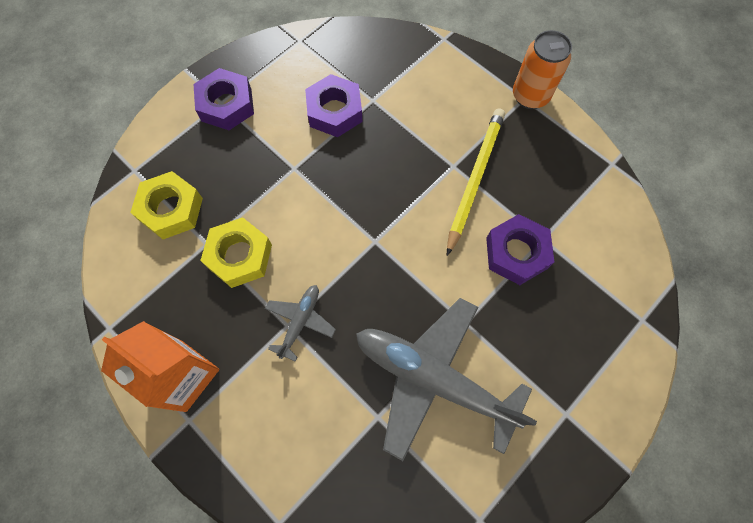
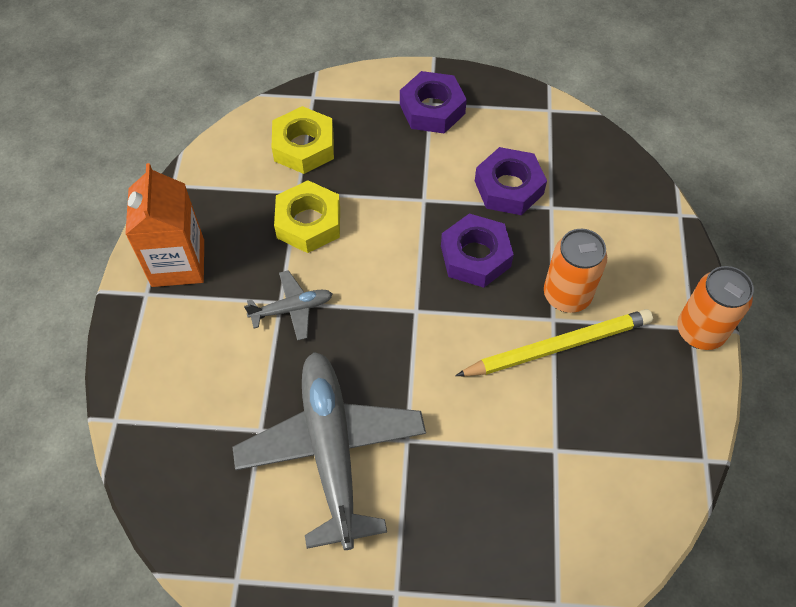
camera: 50 degrees right, 10 degrees down
purple nut [486,214,554,285] -> purple nut moved to [441,213,514,288]
none -> orange can [544,229,607,313]

